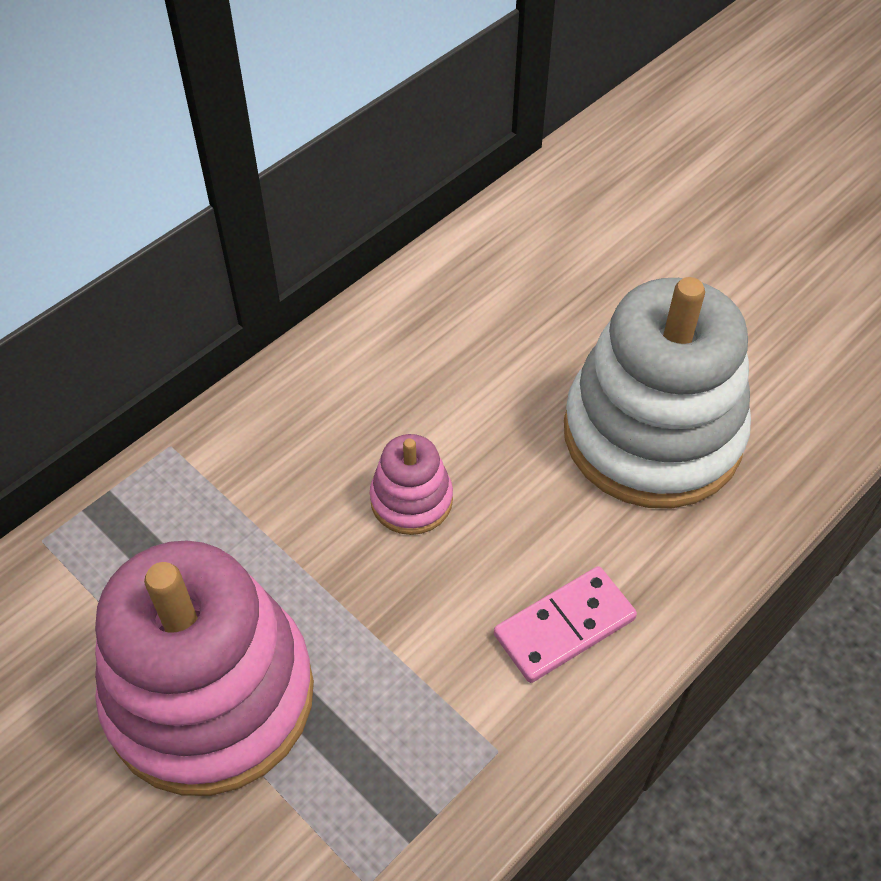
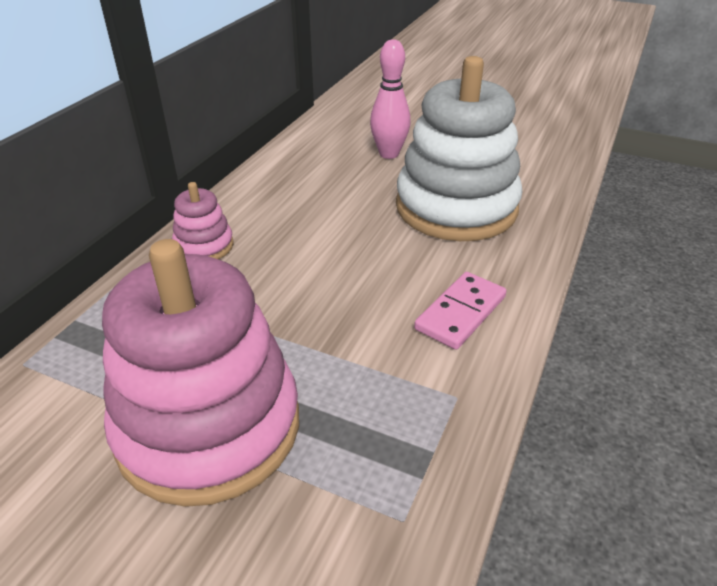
camera: 20 degrees left, 15 degrees down
pink stacking toy [370,434,453,535] -> pink stacking toy moved to [172,182,234,259]
none -> pink bowling pin [370,39,411,159]

